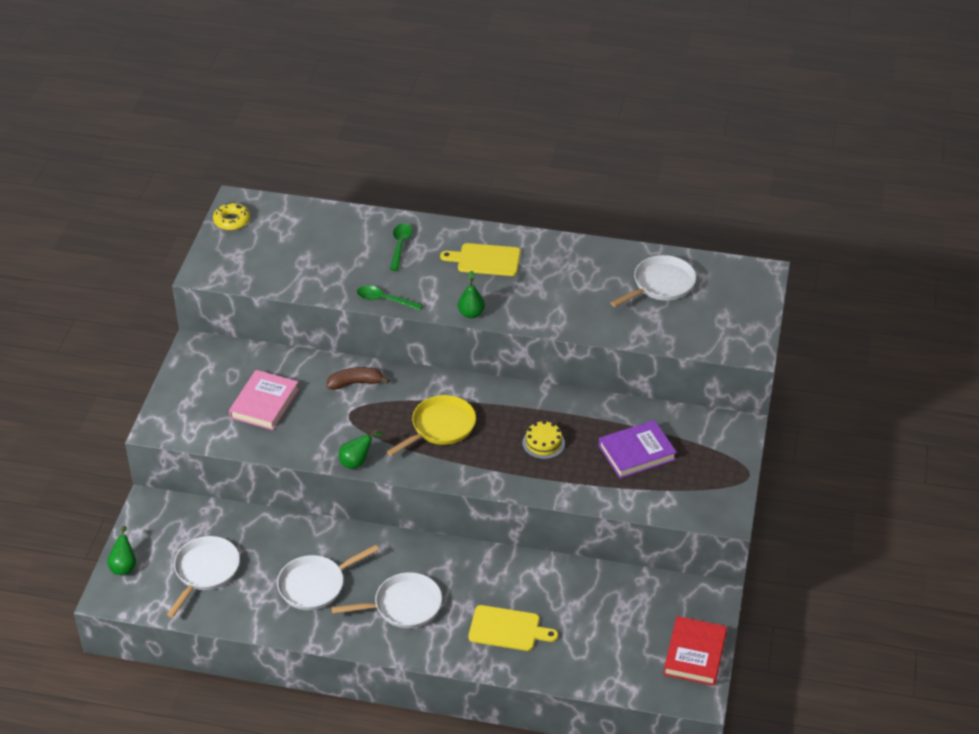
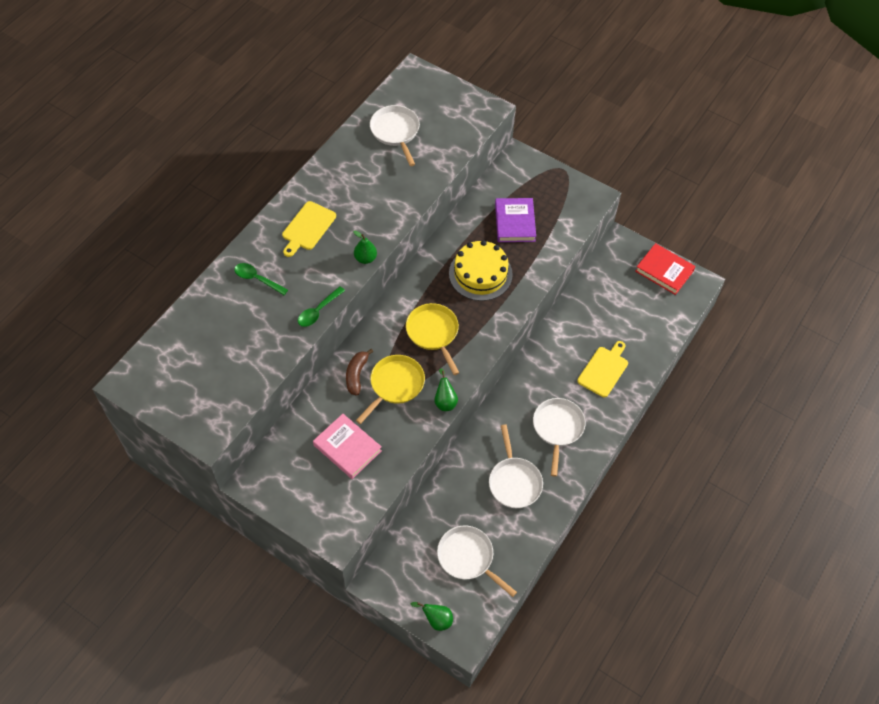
camera: 70 degrees left, 15 degrees up
yellow donut [213,202,250,230] -> none
yellow cake [522,421,565,459] -> yellow cake [449,240,513,301], size x1.89
none -> yellow pan [356,355,425,424]

